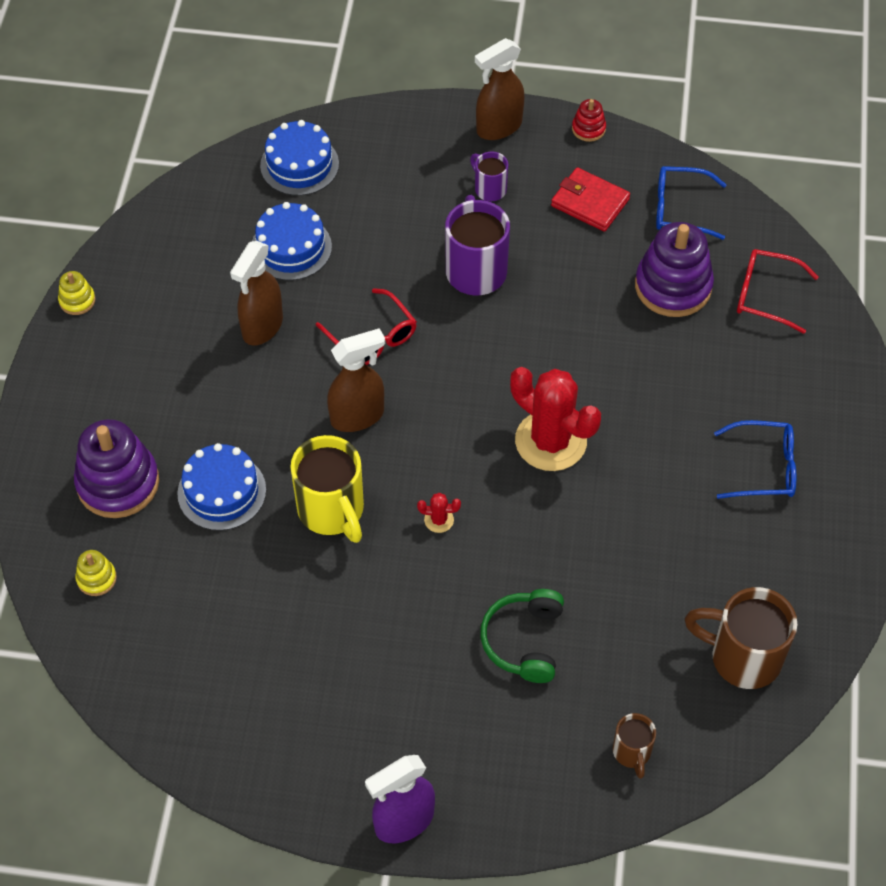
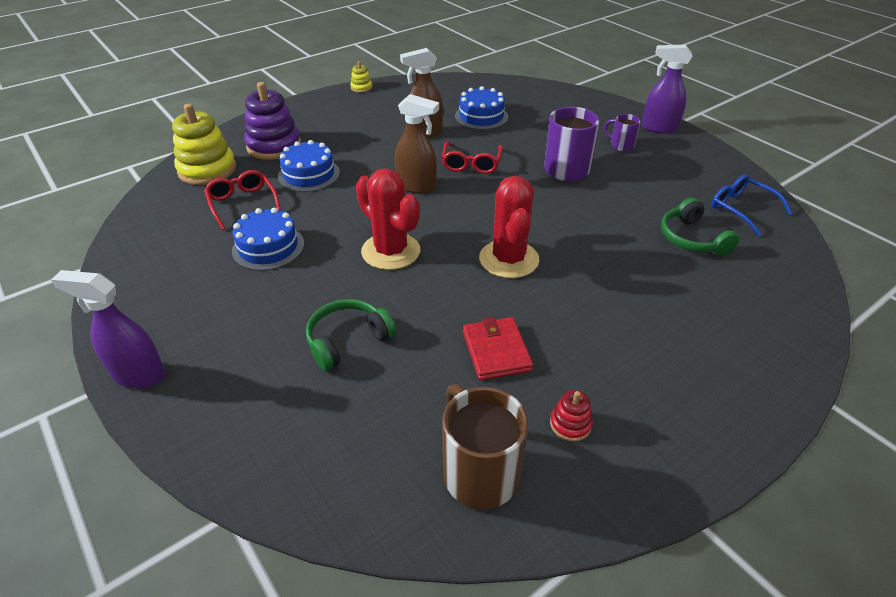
camera: 45 degrees right, 15 degrees down
yellow stacking toy [75,550,117,596] -> yellow stacking toy [172,104,236,185], size x2.14
blue cake [260,120,339,196] -> blue cake moved to [232,208,304,271]
yellow mug [290,435,364,543] -> none
red cactus [417,493,461,533] -> red cactus [356,168,420,270], size x2.49
purple mug [470,151,508,201] -> purple mug turned 60 degrees counterclockwise [604,114,641,151]
brown spray bottle [475,38,525,140] -> purple spray bottle [641,44,692,134]
red wallet [551,167,630,232] -> red wallet moved to [463,317,533,380]
red stacking toy [572,99,606,142] -> red stacking toy moved to [550,390,593,442]
brown mug [613,713,656,779] -> none
purple stacking toy [635,222,714,317] -> green headphones [661,197,739,255]
blue glasses [714,420,796,499] -> none
red glasses [737,249,819,334] -> red glasses moved to [204,170,281,230]

